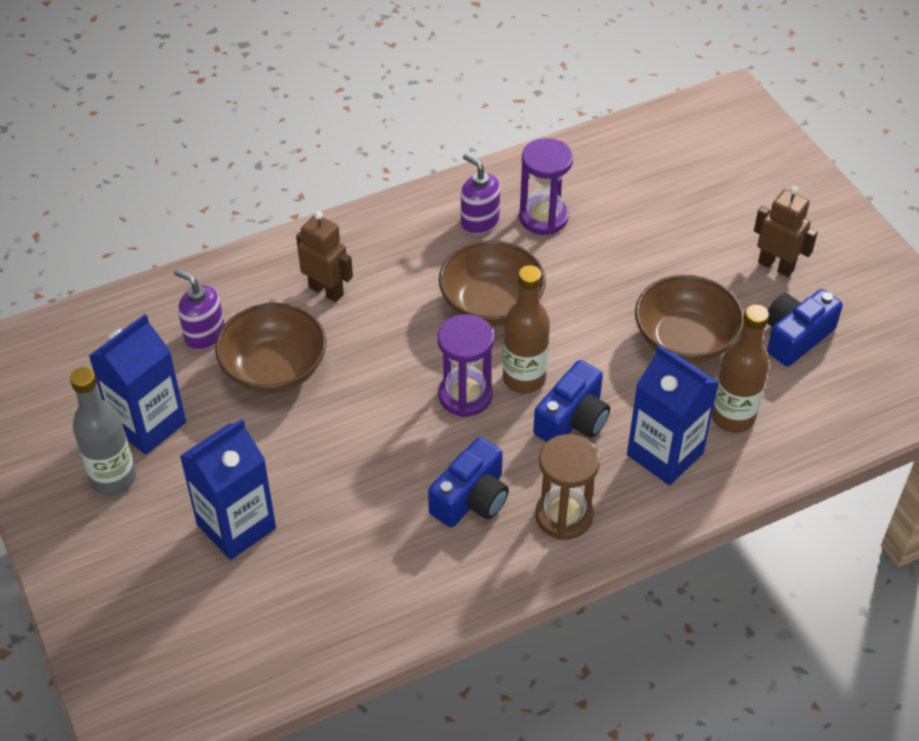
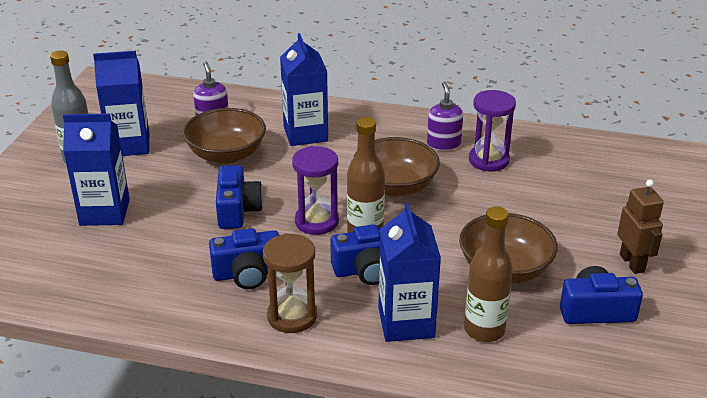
camera: 40 degrees right, 15 degrees down
brown robot [296,211,353,302] -> blue carton [280,33,328,146]
none -> blue camera [216,165,263,229]

